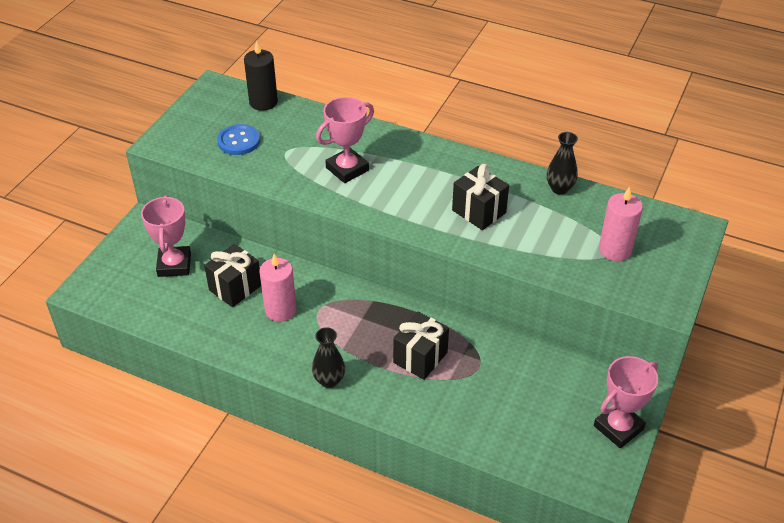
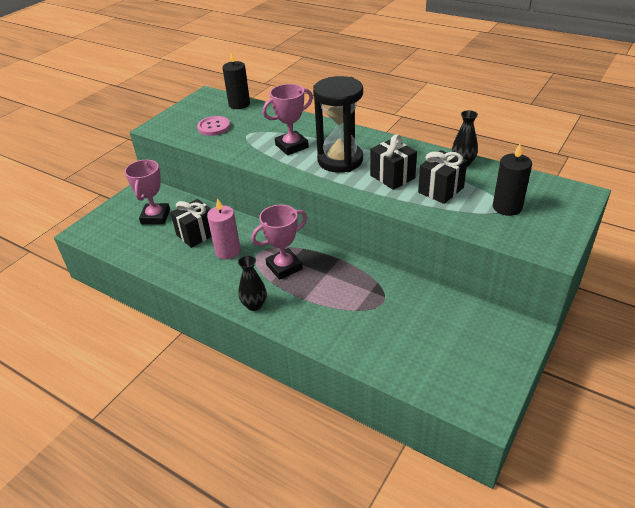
camera: 10 degrees right, 5 degrees down
blue button [217,124,260,155] -> pink button [197,116,230,136]
black gift [393,312,449,380] -> black gift moved to [418,150,467,204]
pink trophy [594,356,658,448] -> pink trophy moved to [251,205,307,280]
pink candle [599,186,643,261] -> black candle [493,144,532,216]
none -> black hourglass [313,76,363,173]

